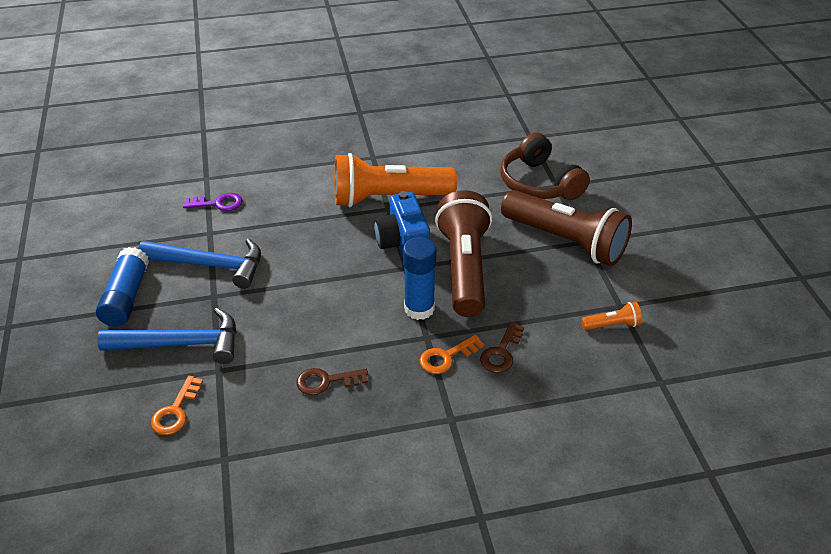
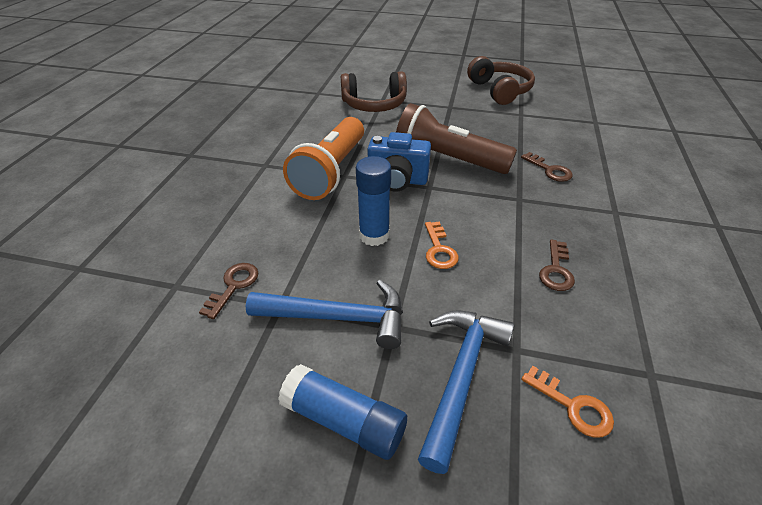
camera: 65 degrees left, 0 degrees up
blue hammer [138,238,261,289] -> blue hammer turned 60 degrees clockwise [246,280,403,349]
purple key [183,193,243,211] -> brown key [199,263,258,319]
blue glue stick [403,237,436,320] -> blue glue stick moved to [356,156,391,246]
orange key [420,335,484,374] -> orange key moved to [425,222,459,269]
brown flashlight [501,190,632,266] -> none
orange flashlight [581,302,642,330] -> none
none -> brown headphones [467,56,535,105]

